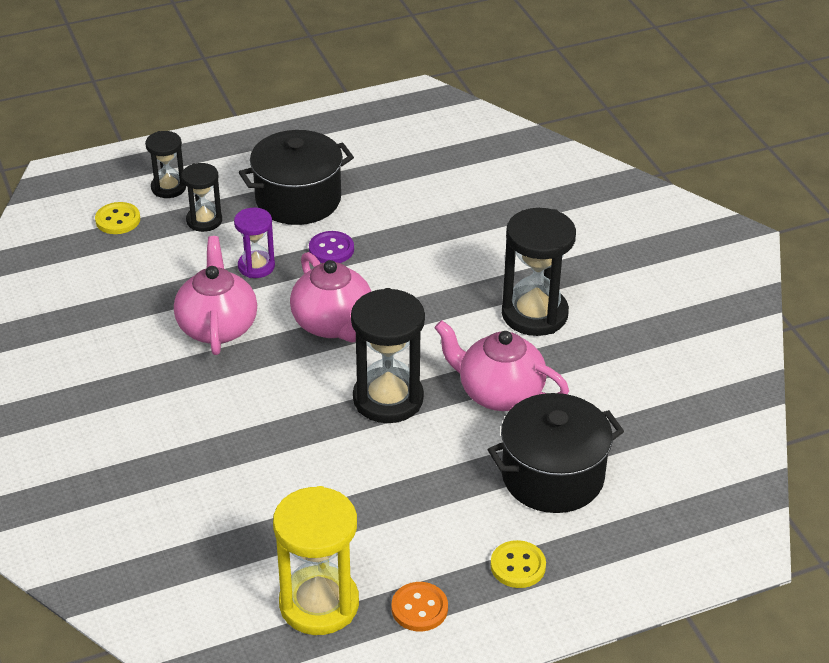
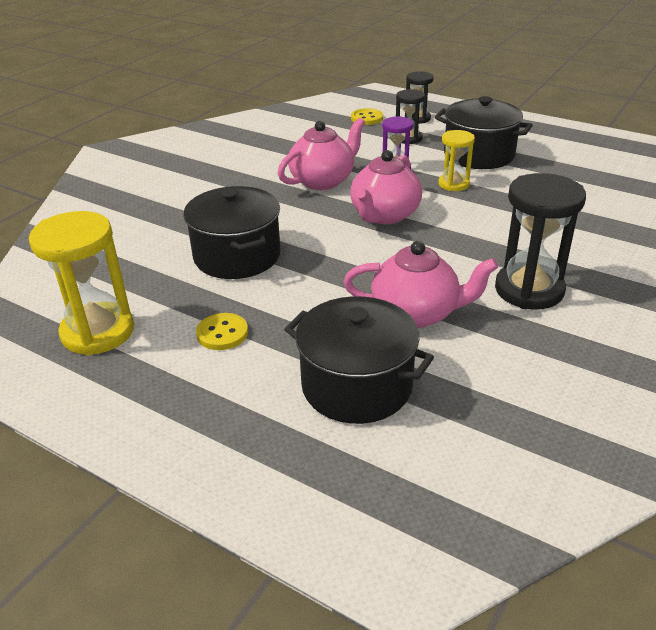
camera: 55 degrees right, 5 degrees down
purple button [309,231,354,263] -> yellow hourglass [438,130,475,191]
black hourglass [351,288,425,423] -> none
orange button [392,582,448,632] -> none
pink teapot [435,320,569,411] -> pink teapot turned 105 degrees clockwise [343,241,498,328]
yellow button [491,540,546,588] -> yellow button moved to [196,313,248,350]
none -> black pot [184,186,281,279]

